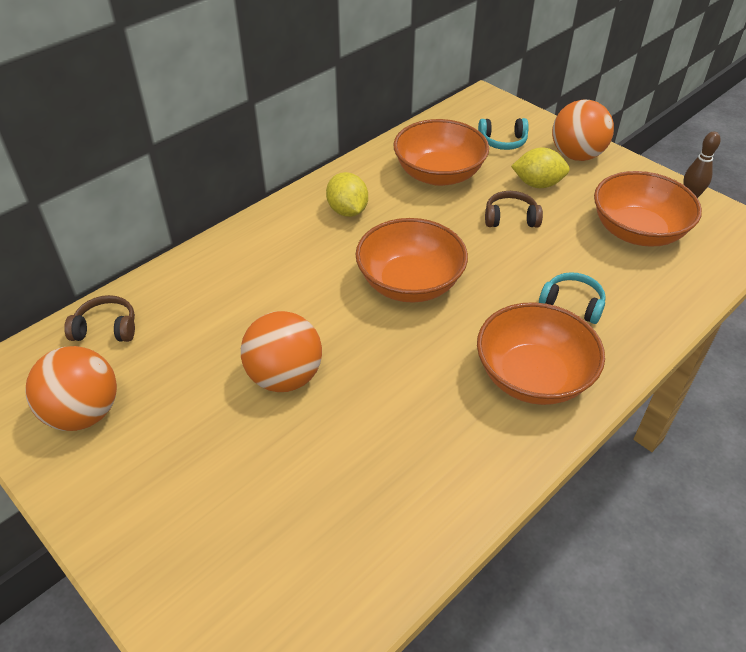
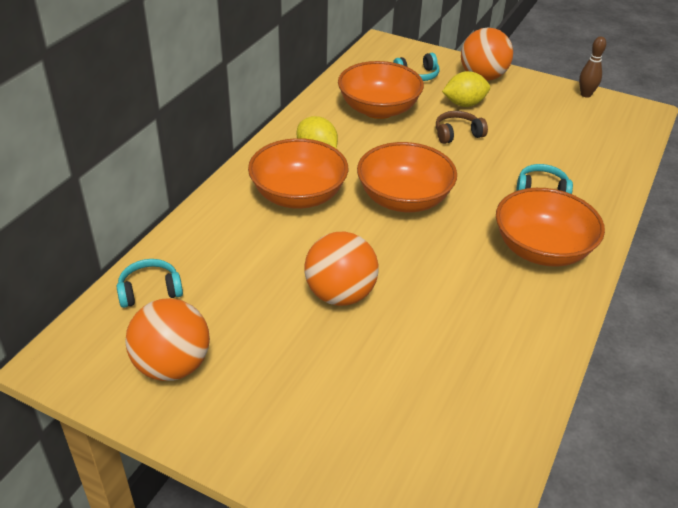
camera: 20 degrees left, 5 degrees down
brown headphones [64,295,135,342] -> turquoise headphones [117,259,183,308]
orange bowl [594,171,702,247] -> orange bowl moved to [248,138,348,209]

